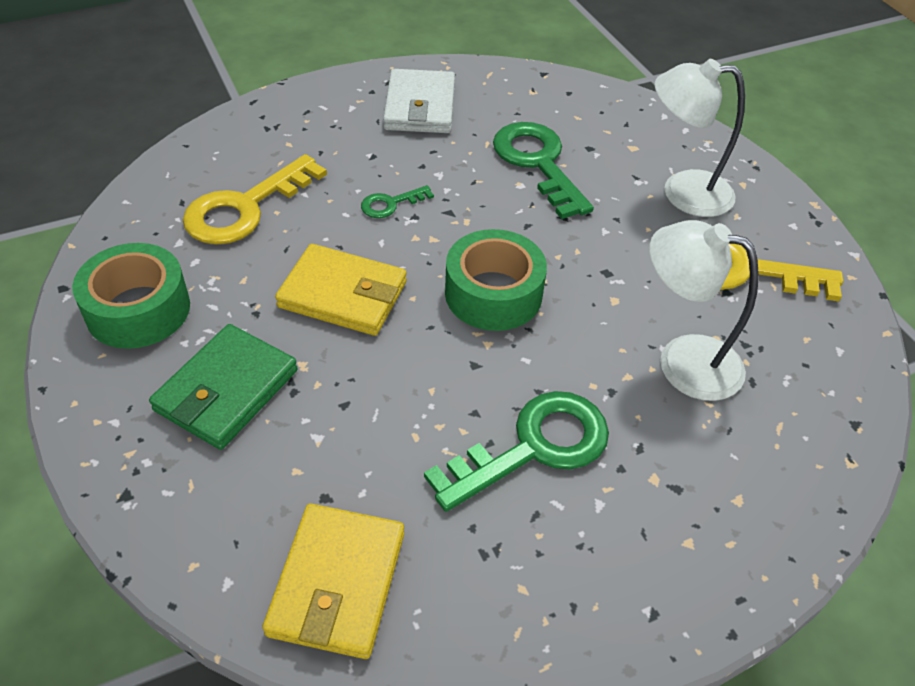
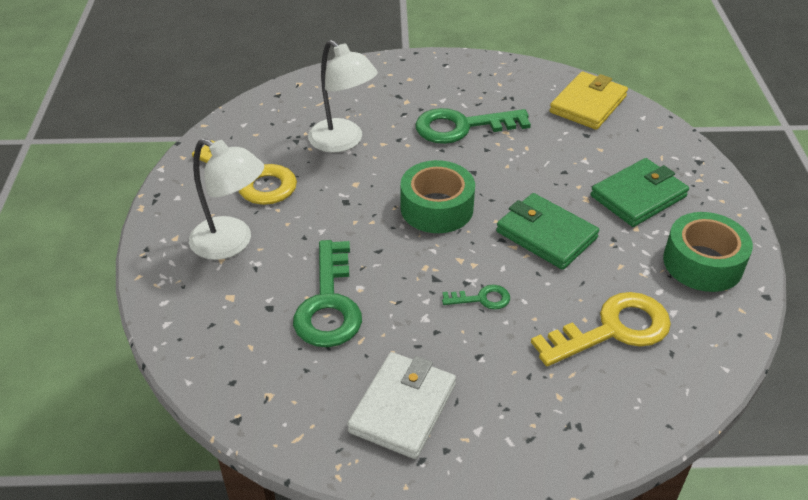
camera: 155 degrees left, 5 degrees down
yellow wallet [275,244,407,336] -> green wallet [496,193,599,270]

